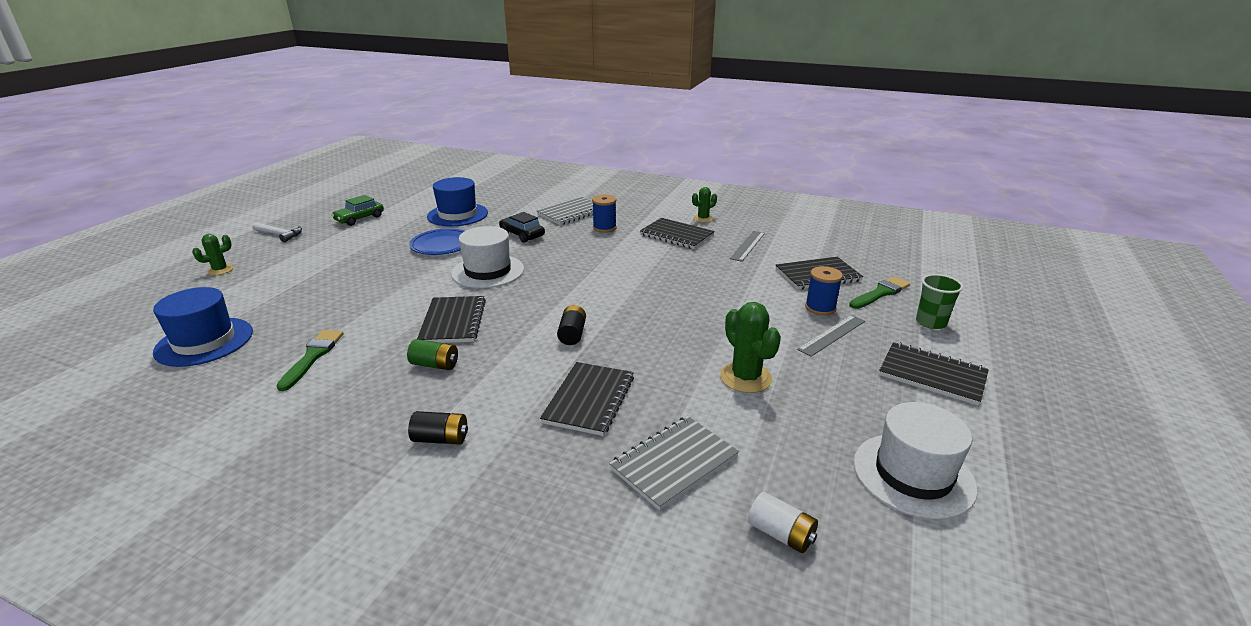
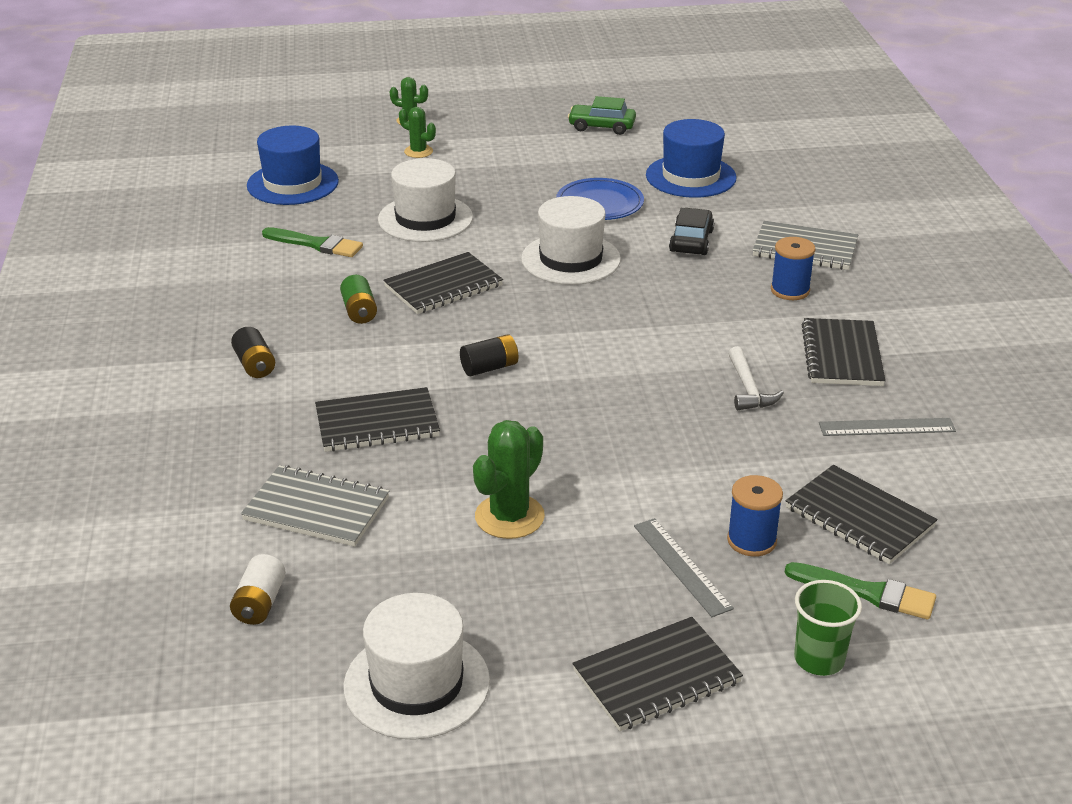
camera: 60 degrees right, 5 degrees up
white hammer [252,222,302,242] -> white hammer moved to [728,346,784,410]
green brush [276,330,344,391] -> green brush turned 45 degrees clockwise [262,227,363,257]
green cactus [692,187,717,223] -> green cactus moved to [399,107,436,158]
grey ruler [797,315,865,357] -> grey ruler turned 45 degrees clockwise [634,518,734,617]
black notebook [879,342,989,406] -> black notebook turned 60 degrees clockwise [572,617,743,731]
none -> white hat [378,158,473,242]

